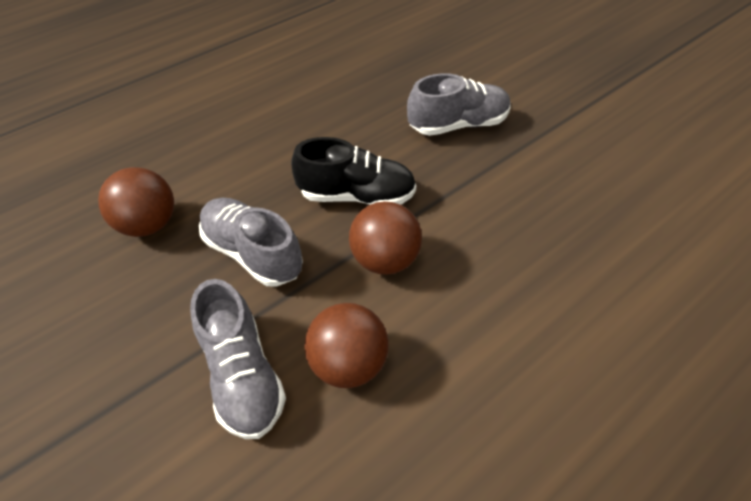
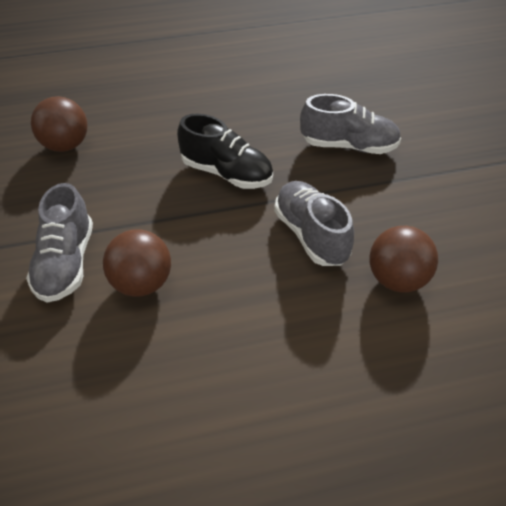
camera: 25 degrees right, 5 degrees down
grey shoe [199,198,303,287] -> grey shoe moved to [274,181,354,266]
brown ball [349,201,422,275] -> brown ball moved to [369,226,438,292]

